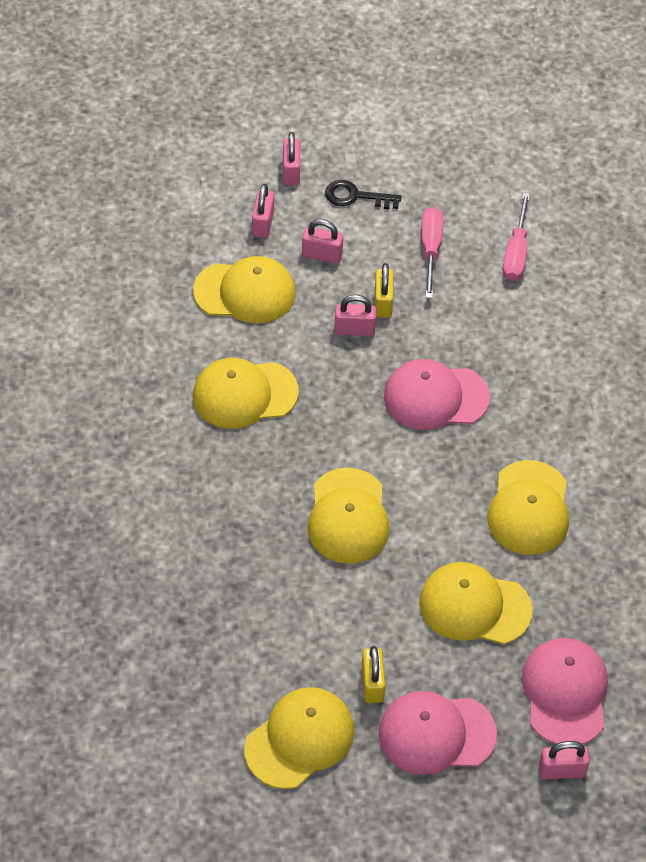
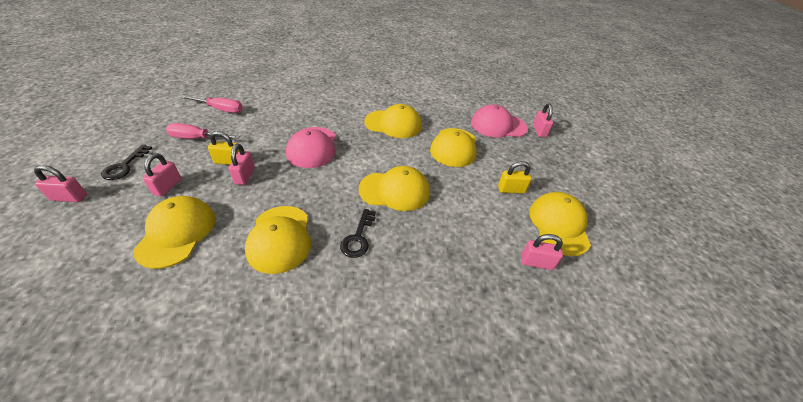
camera: 90 degrees left, 10 degrees down
yellow cap [244,687,354,789] -> yellow cap turned 45 degrees clockwise [529,192,591,256]
pink padlock [252,184,274,238] -> pink padlock moved to [521,234,563,270]
pink cap [378,691,497,775] -> none
none -> black key [340,209,376,258]

